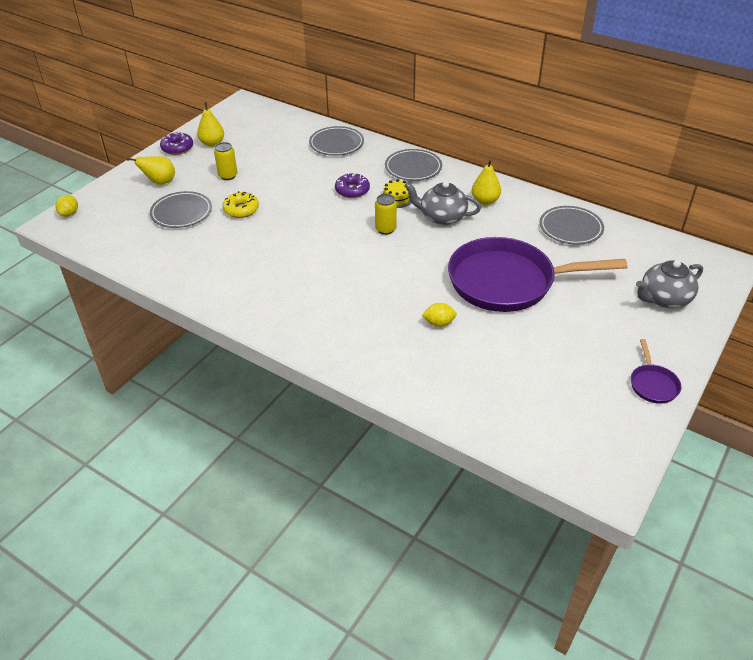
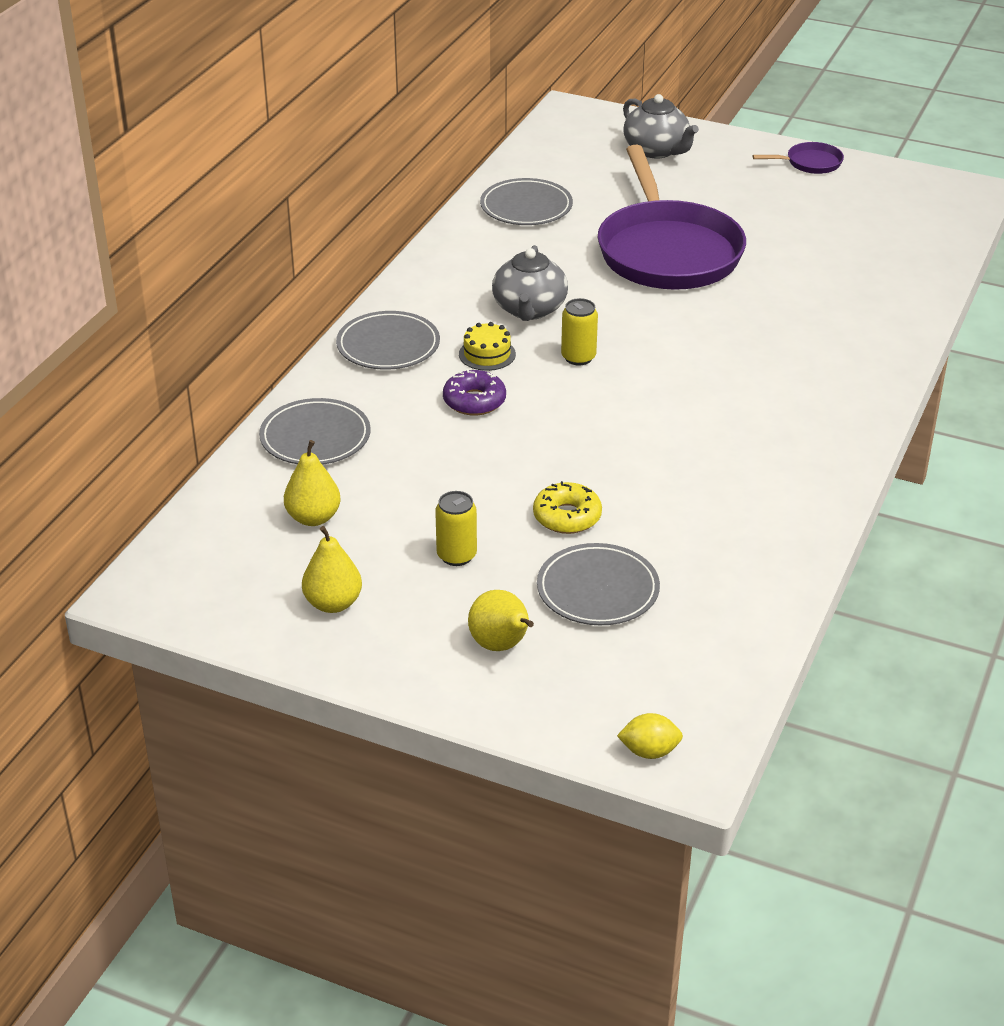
camera: 100 degrees left, 5 degrees down
purple donut [160,132,193,155] -> none
yellow lemon [422,303,457,327] -> none
yellow pear [471,159,501,205] -> yellow pear moved to [284,440,341,526]

